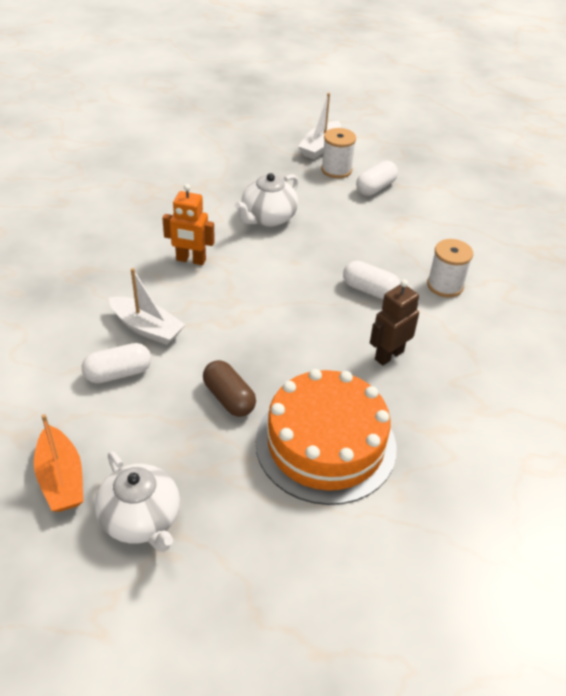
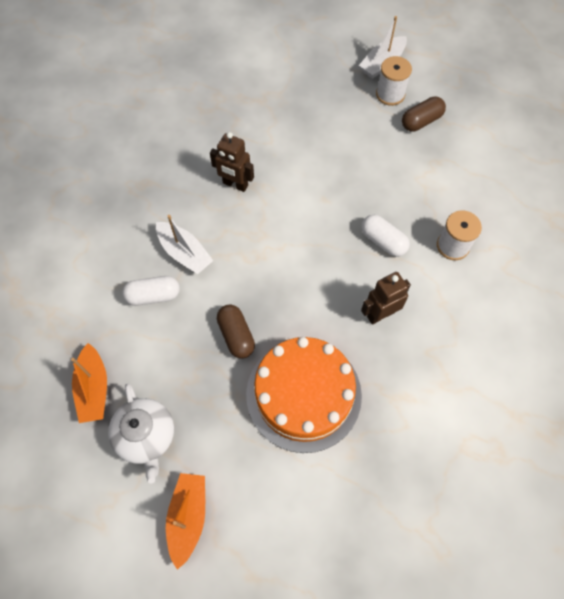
camera: 15 degrees right, 20 degrees up
orange robot [162,184,215,265] -> brown robot [210,132,254,192]
white teapot [235,173,298,227] -> none
white capsule [356,161,398,196] -> brown capsule [402,97,446,131]
none -> orange boat [166,473,205,570]

